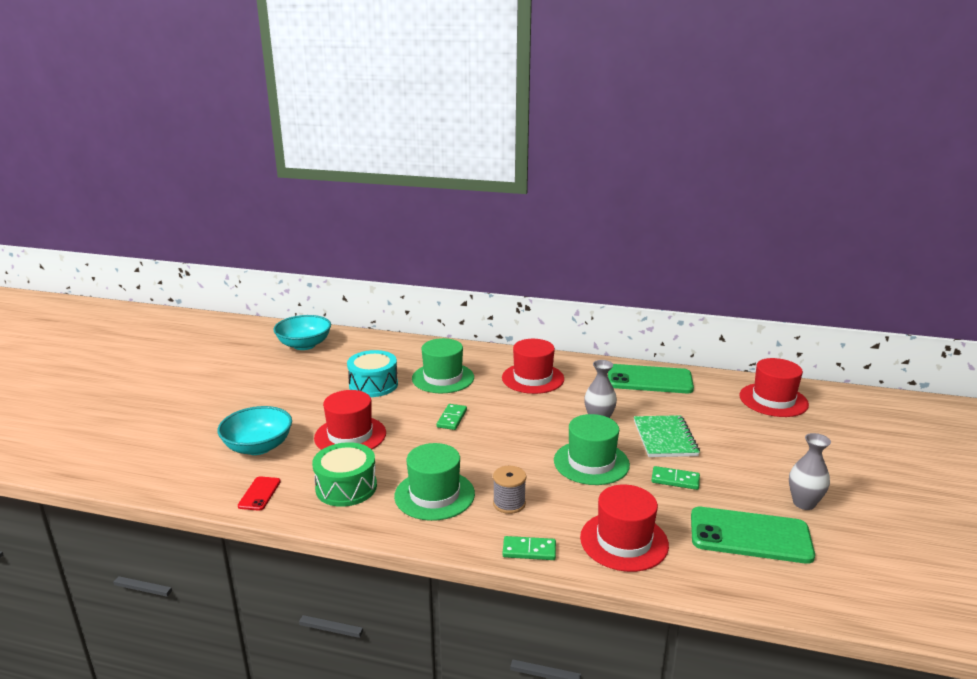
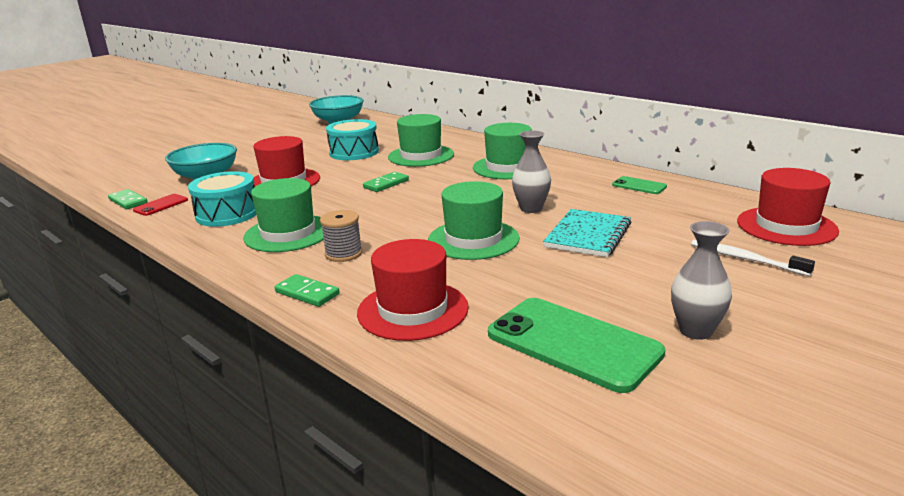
camera: 30 degrees right, 0 degrees up
green drum [312,442,377,507] -> turquoise drum [188,171,256,227]
red hat [502,339,564,394] -> green hat [473,123,532,179]
green phone [608,364,694,393] -> green phone [612,176,667,194], size x0.48
green notebook [634,415,700,457] -> turquoise notebook [543,209,631,257]
green domino [651,466,700,490] -> green domino moved to [108,189,148,209]
none -> white toothbrush [691,240,815,276]

